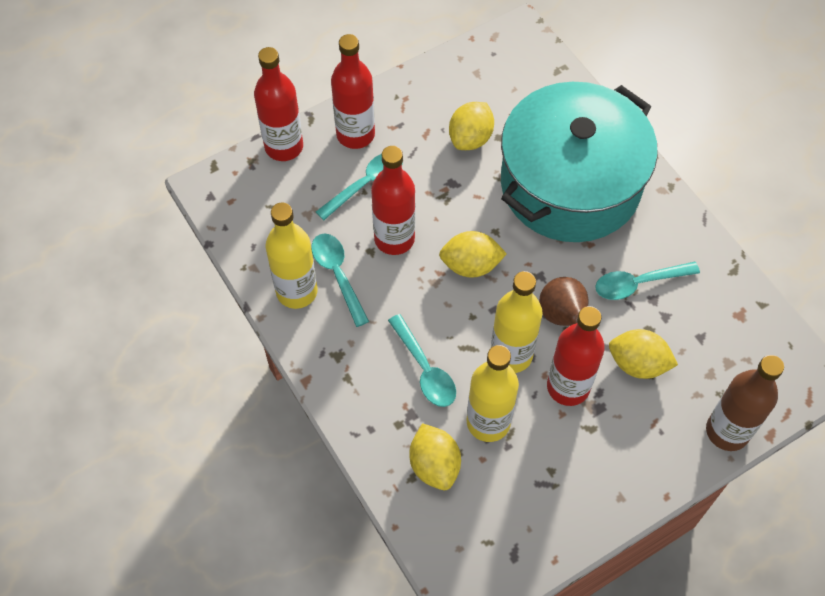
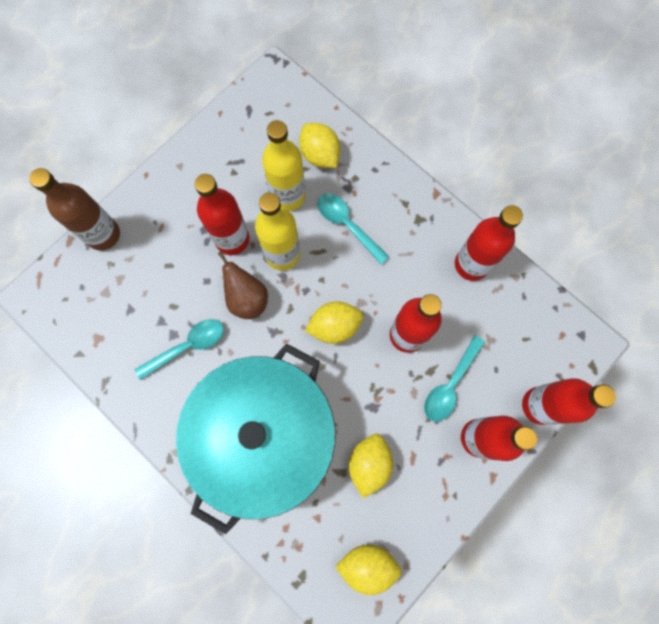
camera: 165 degrees right, 15 degrees up
yellow bottle [266,203,318,309] -> red bottle [455,205,523,281]
turquoise spoon [311,233,369,327] -> none
yellow lemon [609,329,678,379] -> yellow lemon moved to [335,545,402,595]

